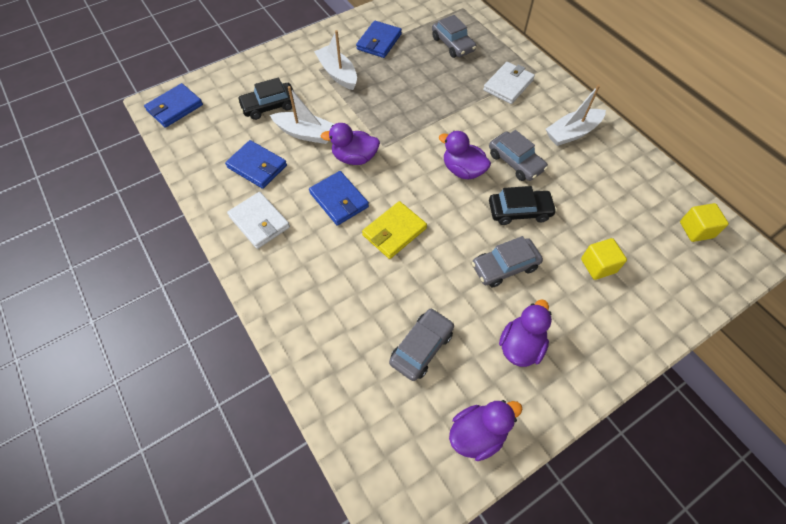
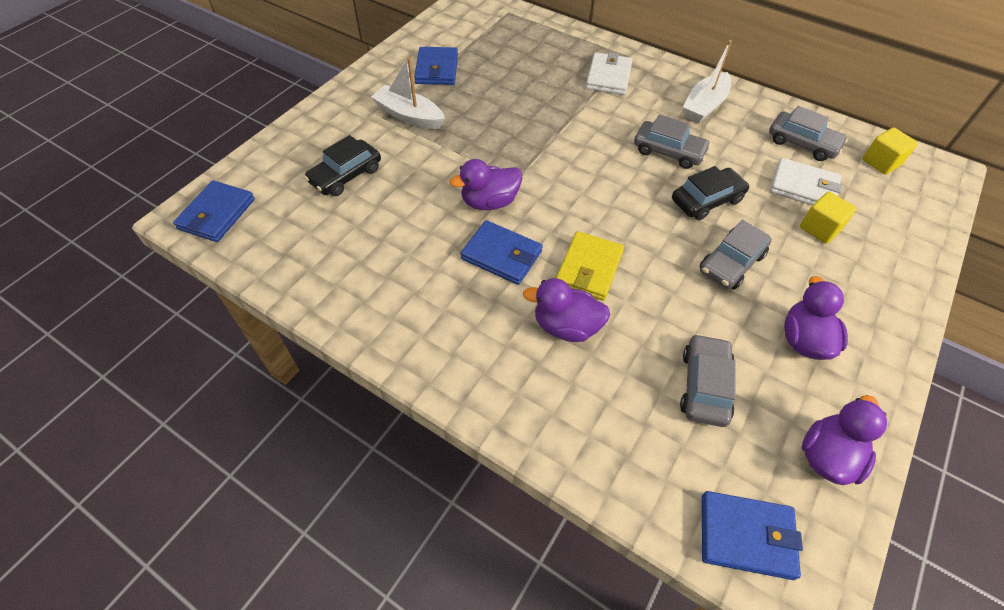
camera: 25 degrees left, 5 degrees down
blue wallet [225,140,287,189] -> blue wallet moved to [702,491,803,580]
white wallet [227,192,290,249] -> white wallet moved to [770,158,843,205]
white boat [270,86,334,144] -> none
grey car [432,15,476,58] -> grey car moved to [769,106,848,161]
purple duck [439,131,491,180] -> purple duck moved to [523,278,611,342]

